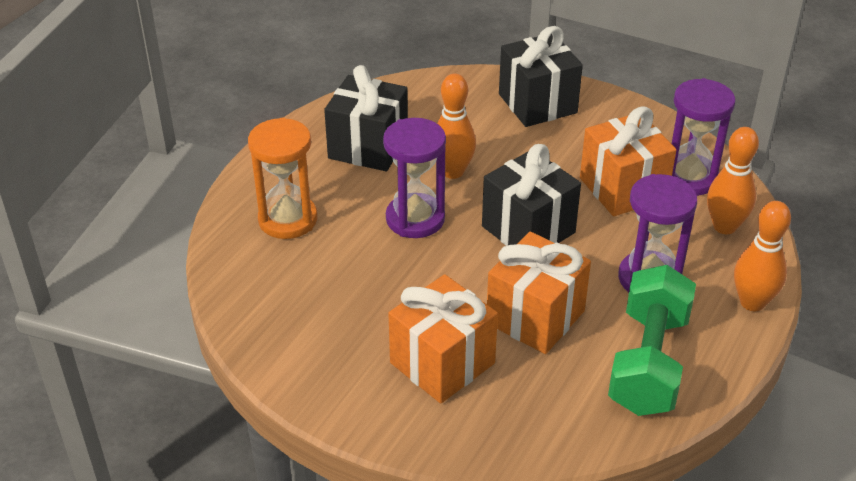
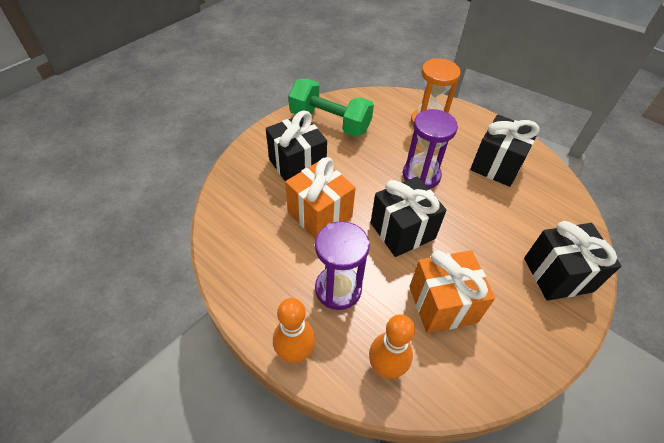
camera: 100 degrees right, 10 degrees up
orange gift [388,274,498,403] -> black gift [266,111,327,181]
orange bowling pin [437,74,476,179] -> none
green dumbbell [608,265,696,416] -> green dumbbell moved to [289,79,374,137]
purple hourglass [672,78,736,196] -> none

